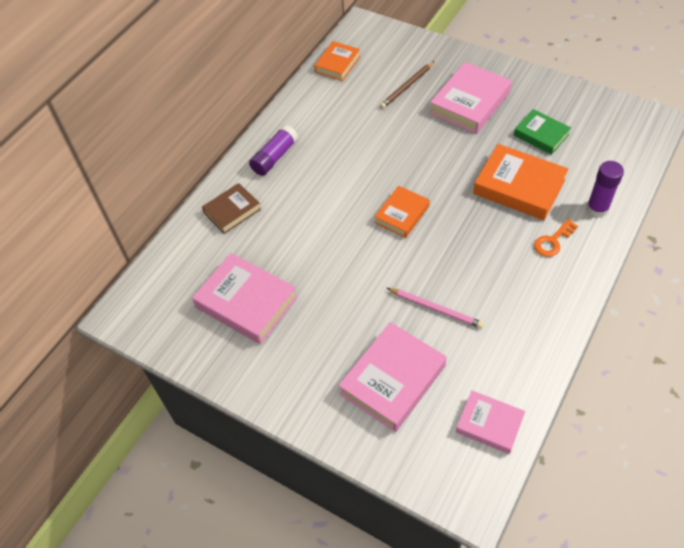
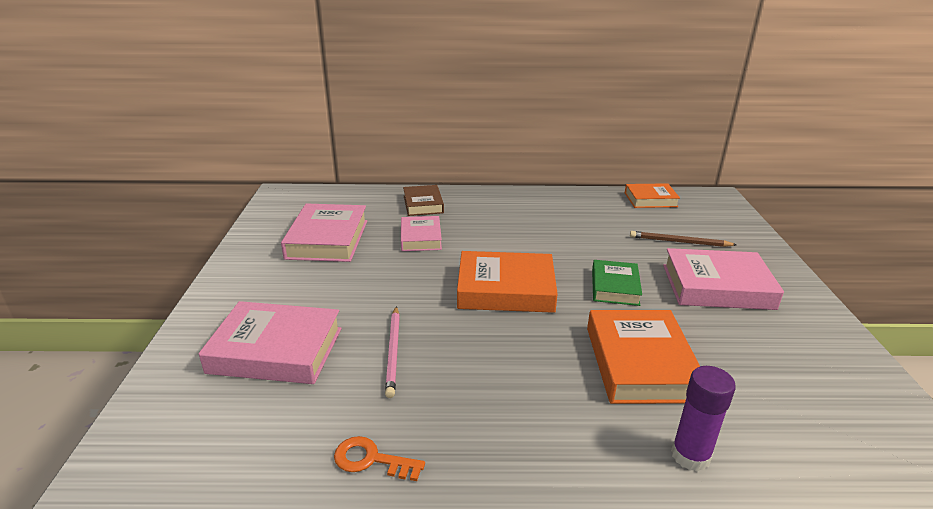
camera: 55 degrees right, 25 degrees down
brown book [202,183,261,234] -> brown book turned 60 degrees clockwise [403,185,444,216]
purple glue stick [249,125,298,176] -> none
orange book [374,186,430,238] -> orange book [457,251,558,313], size x1.63
pink book [456,391,525,454] -> pink book moved to [401,216,442,251]
green book [514,109,571,155] -> green book moved to [592,260,642,306]
orange key [534,219,578,257] -> orange key moved to [334,436,425,481]

